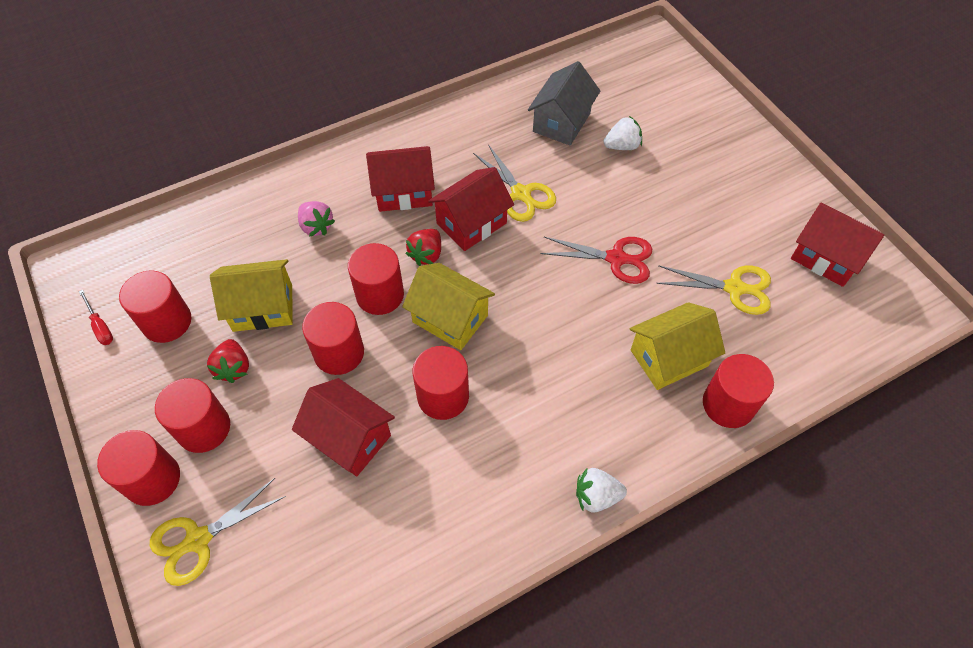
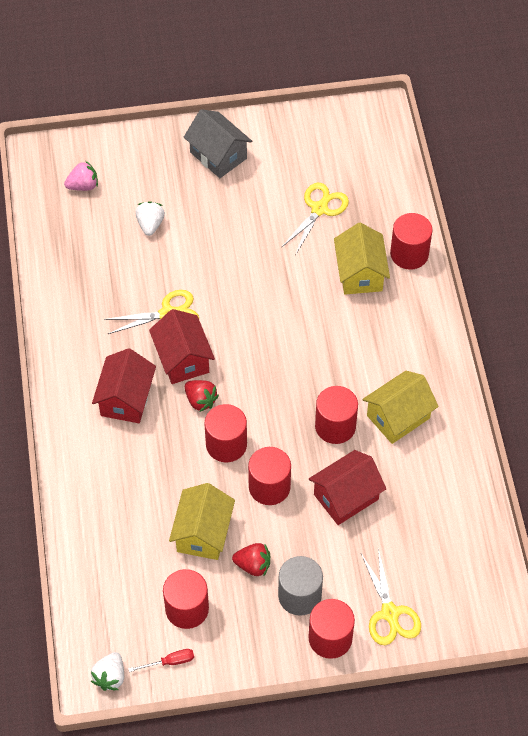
camera: 70 degrees left, 0 degrees up
red cylinder [155,378,230,453] -> grey cylinder [278,556,323,616]
pink strawberry [298,201,335,237] -> pink strawberry moved to [64,161,98,191]
yellow house [402,263,495,350] -> yellow house moved to [363,371,439,444]
grey house [528,61,600,146] -> grey house moved to [184,109,252,178]
red scissors [541,237,652,284] -> none
white strawberry [576,468,627,513] -> white strawberry moved to [91,652,124,691]
red house [791,203,884,287] -> none

